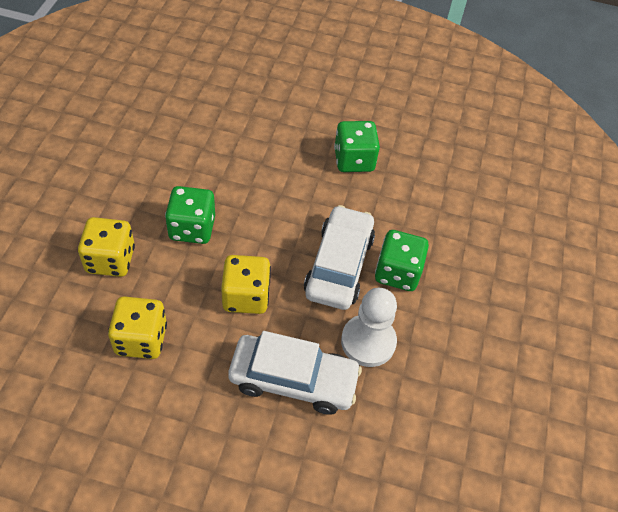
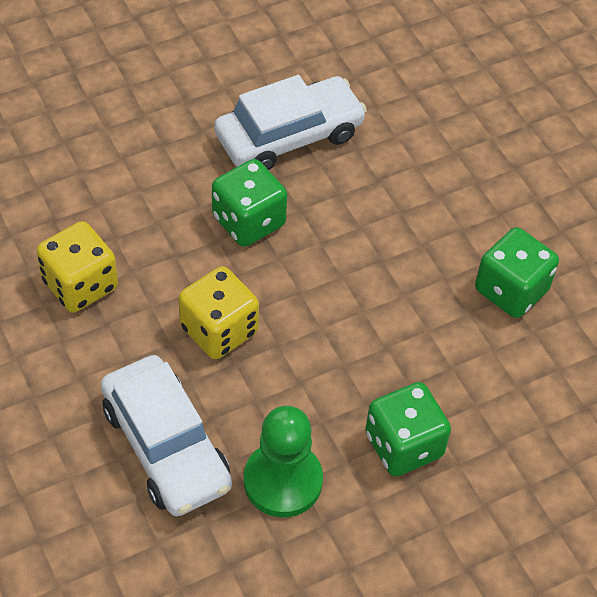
camera: 50 degrees right, 0 degrees up
yellow dice [78,217,135,277] -> none
white car [304,205,375,310] -> white car moved to [214,75,367,170]
white pawn [341,288,397,367] -> green pawn [244,406,323,517]

